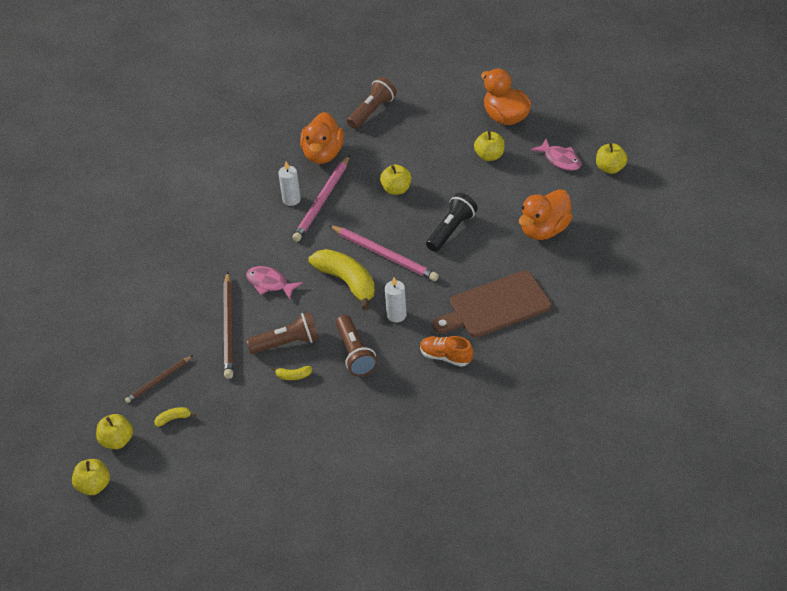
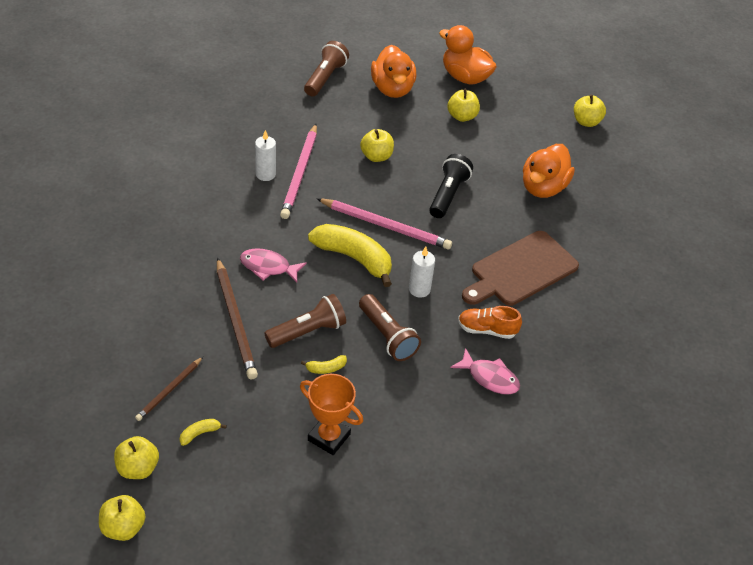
camera: 20 degrees left, 0 degrees up
orange duck [300,112,344,164] -> orange duck moved to [371,45,416,98]
pink fish [531,139,581,171] -> pink fish moved to [450,348,520,395]
none -> orange trophy [300,374,363,455]

